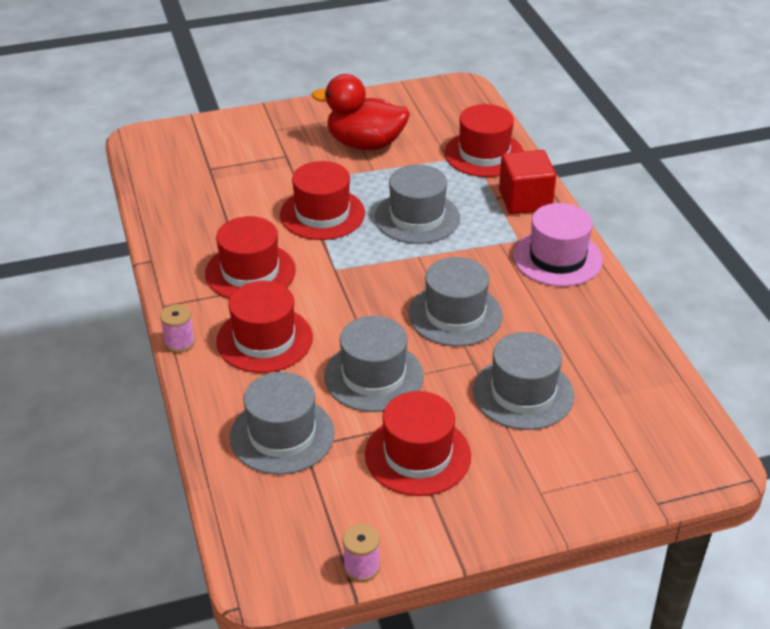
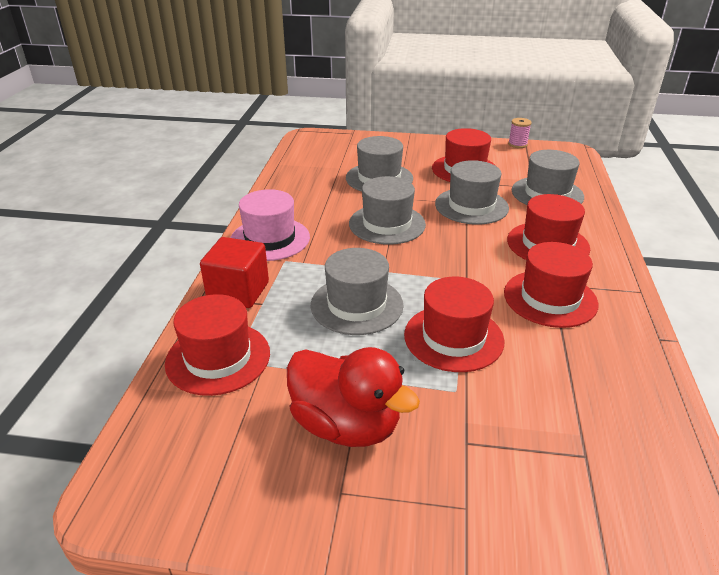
camera: 155 degrees left, 5 degrees down
pink spool [160,304,195,353] -> none

